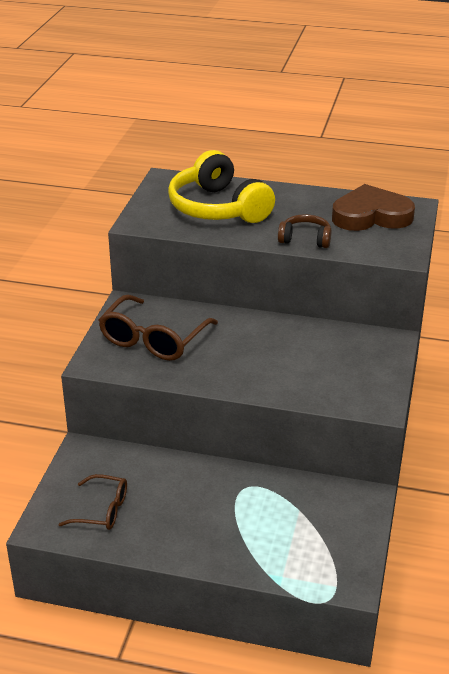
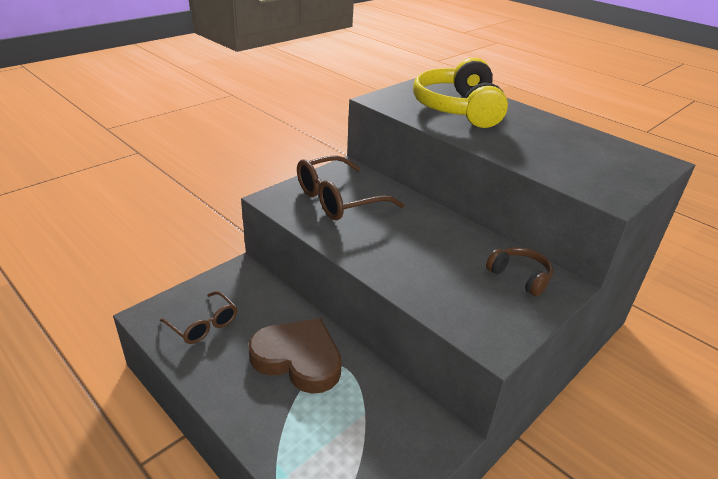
camera: 30 degrees right, 0 degrees up
brown headphones [278,214,331,248] -> brown headphones moved to [486,247,553,297]
brown heart [332,184,415,231] -> brown heart moved to [249,318,342,394]

